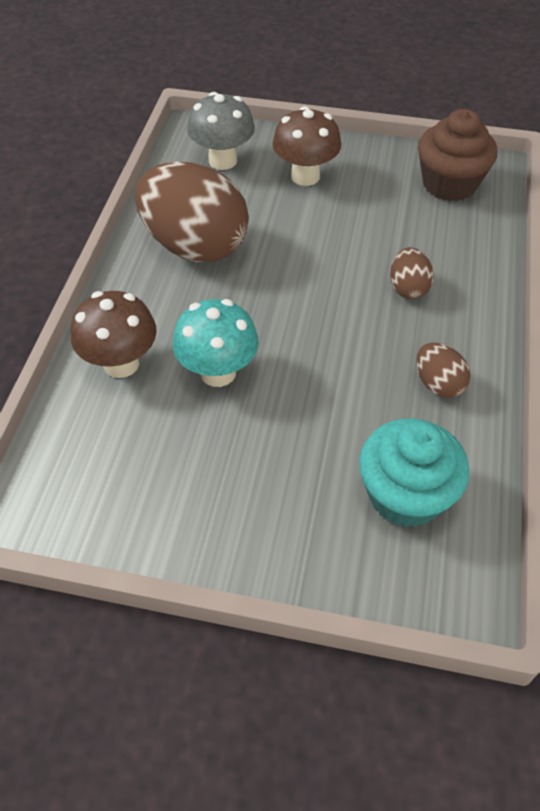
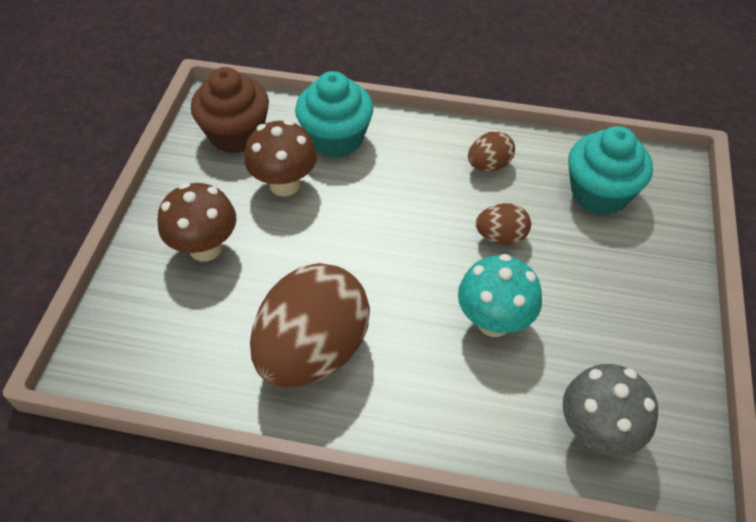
camera: 90 degrees left, 0 degrees up
brown mushroom [71,291,157,378] -> brown mushroom moved to [244,120,317,197]
grey mushroom [187,92,255,170] -> grey mushroom moved to [563,364,658,455]
brown egg [390,247,434,299] -> brown egg moved to [476,203,531,245]
none -> turquoise cupcake [295,71,373,158]

